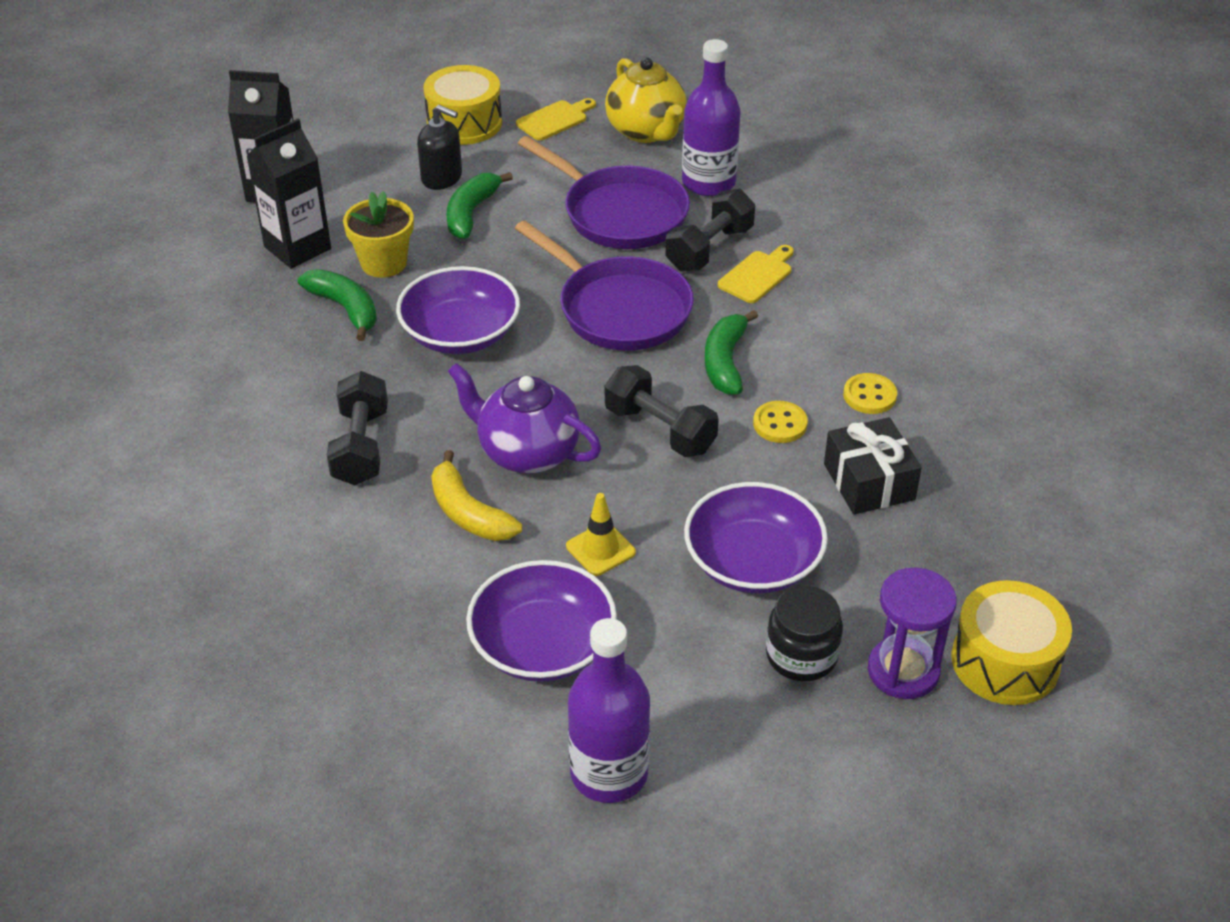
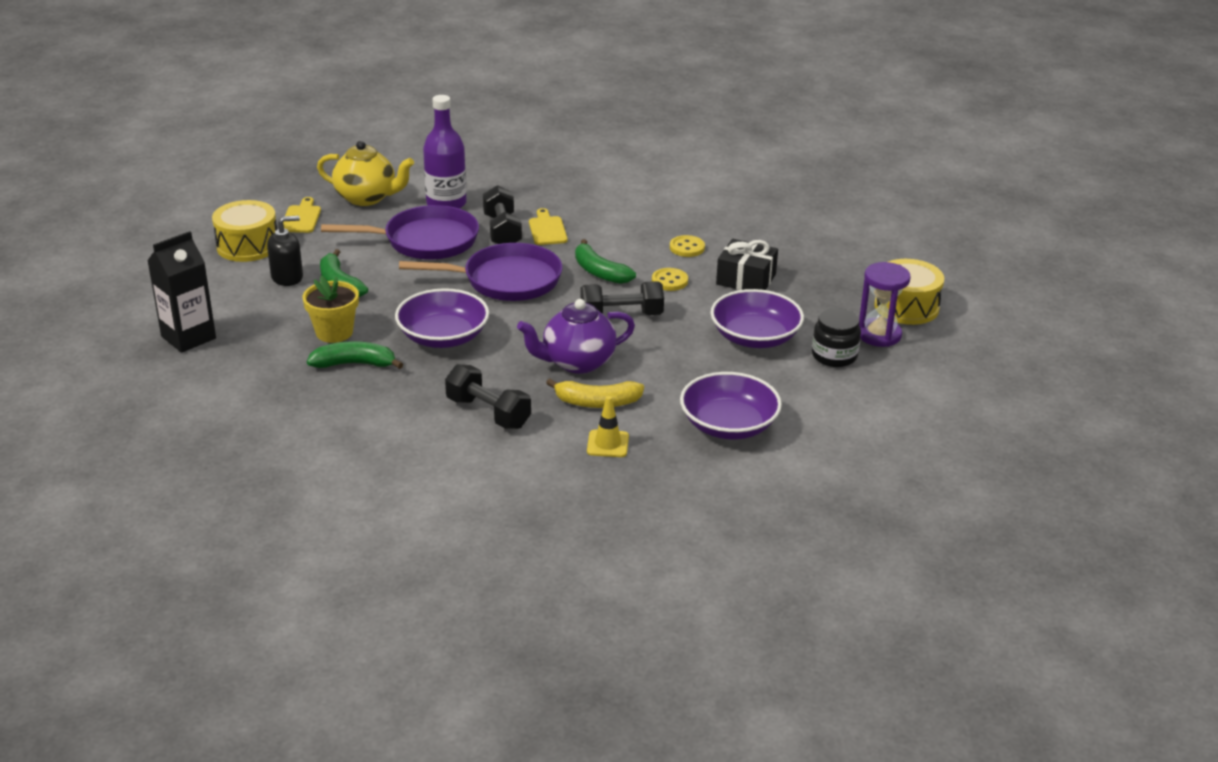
camera: 50 degrees left, 10 degrees down
black carton [246,119,331,269] -> none
yellow traffic cone [566,493,636,576] -> yellow traffic cone moved to [587,396,629,457]
purple bottle [568,618,650,803] -> none

